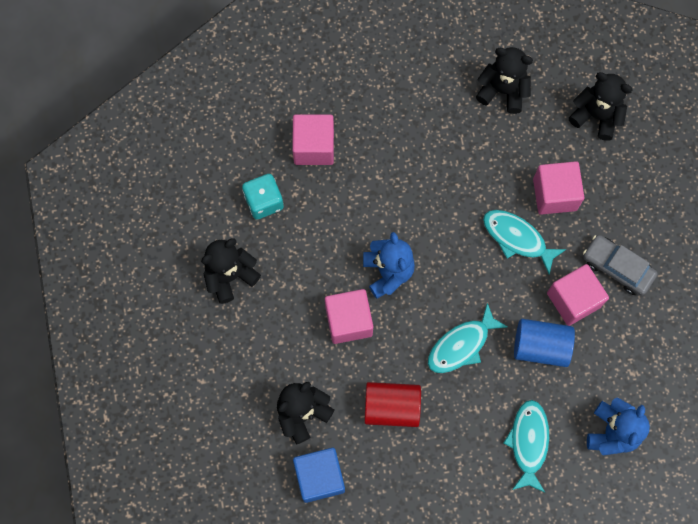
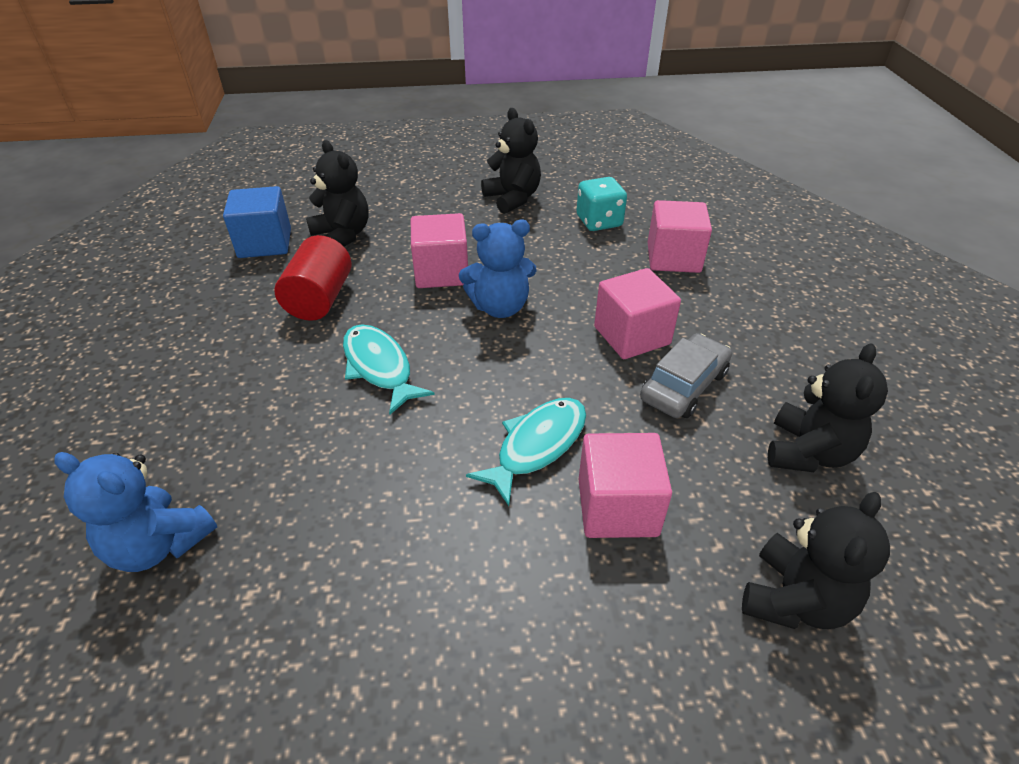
camera: 95 degrees right, 30 degrees down
turquoise fish [504,400,549,492] -> none
blue cylinder [514,319,575,367] -> none
pink cube [547,264,609,326] -> pink cube moved to [594,268,681,359]
grey car [583,235,658,296] -> grey car moved to [640,333,732,418]

